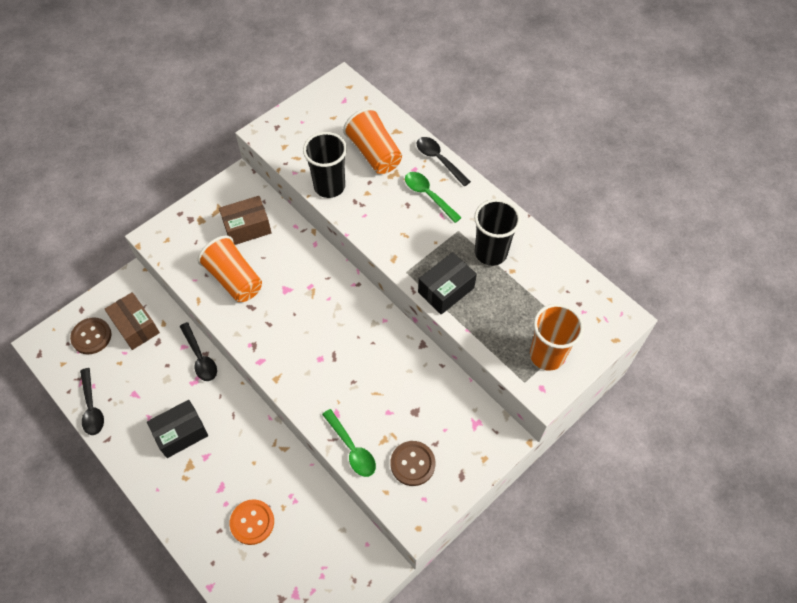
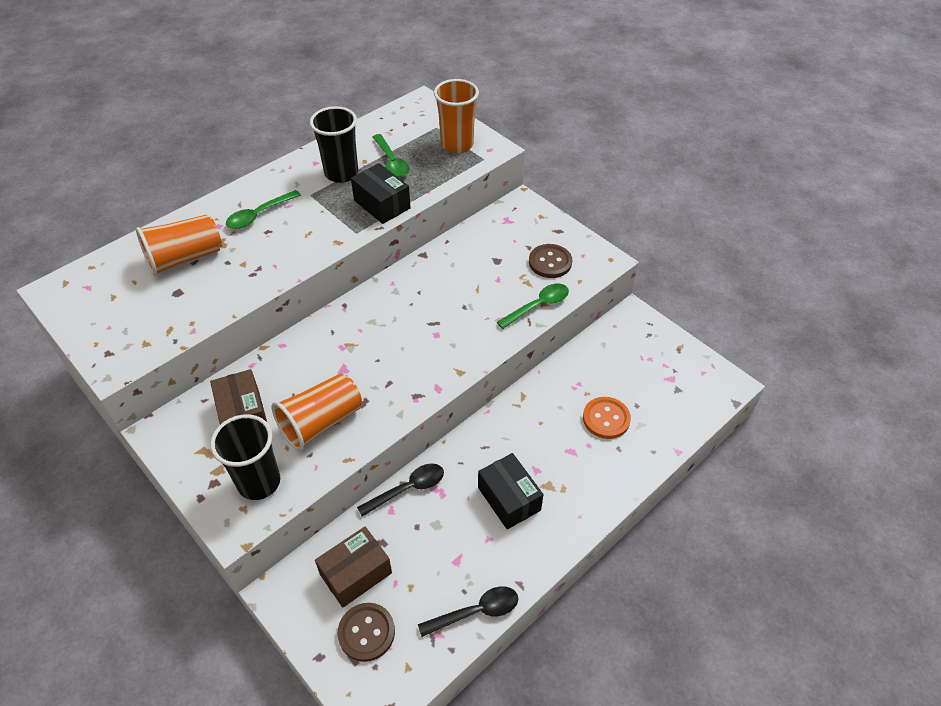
camera: 90 degrees left, 10 degrees down
black cup [303,132,347,198] -> black cup moved to [210,414,280,500]
black spoon [416,137,471,187] -> none
none -> green spoon [373,134,409,177]

